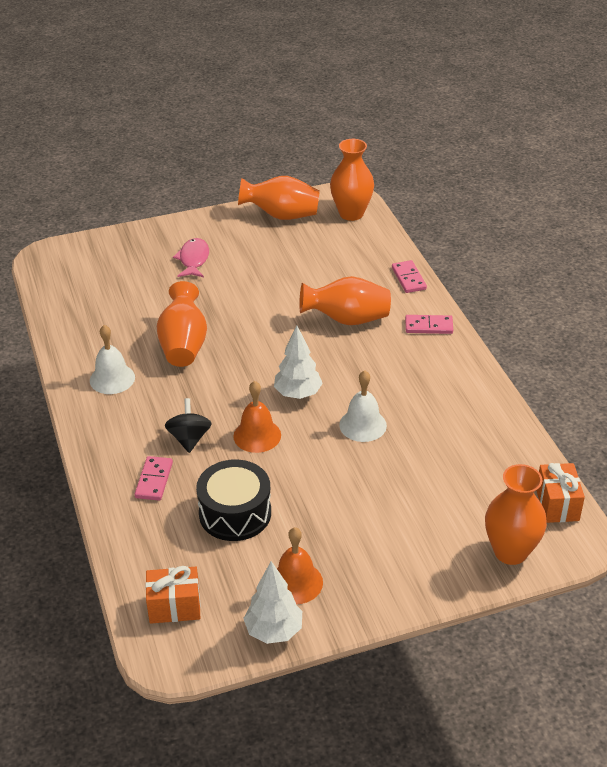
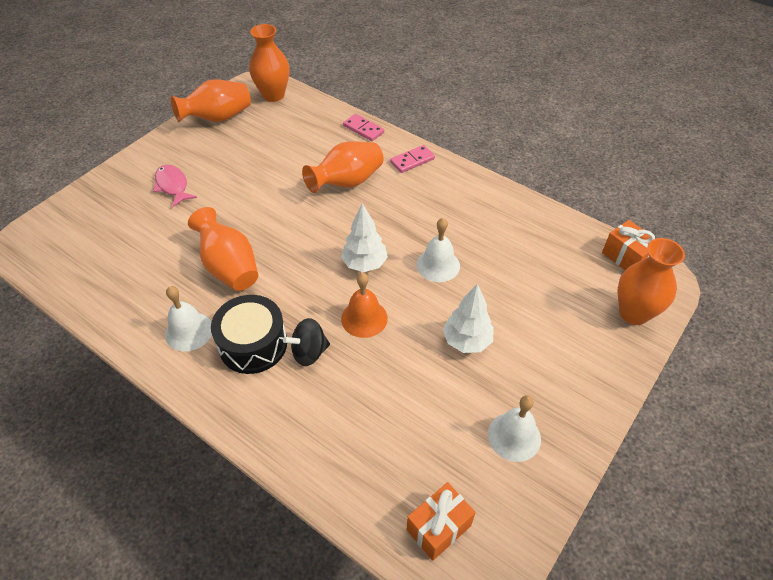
camera: 35 degrees left, 10 degrees up
pink domino [135,456,173,501] -> none
black spinning top [165,398,212,453] -> black spinning top turned 75 degrees counterclockwise [283,318,330,366]
black drum [196,460,271,541] -> black drum moved to [211,295,287,374]
white tree [243,561,302,644] -> white tree moved to [443,283,494,353]
orange bell [277,527,323,604] -> white bell [488,395,541,462]

